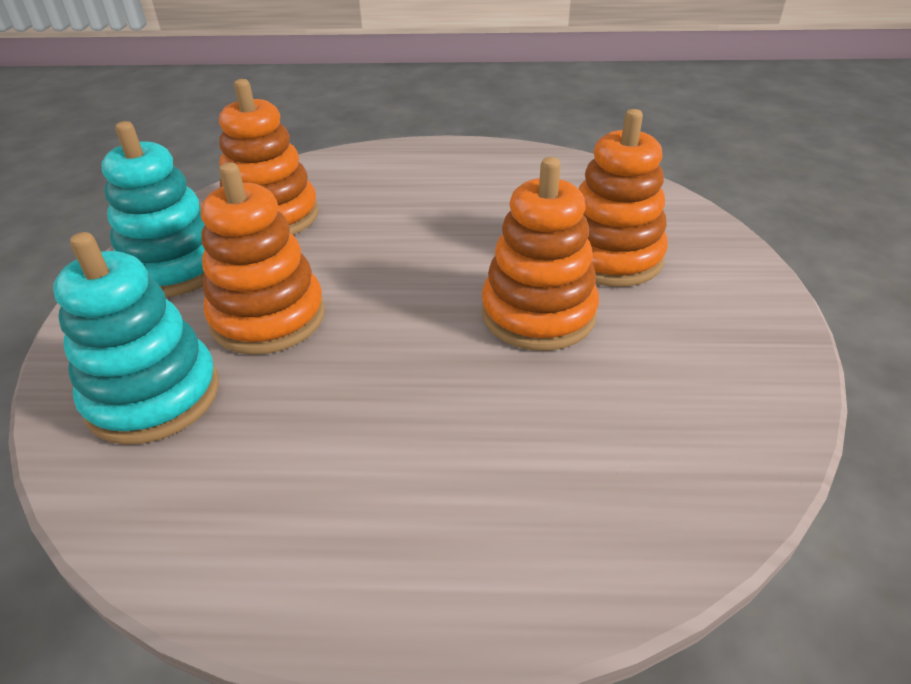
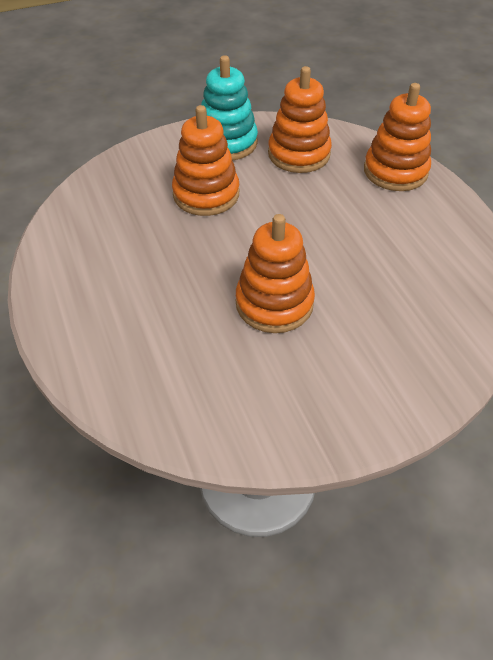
camera: 65 degrees right, 10 degrees up
turquoise stacking toy [53,232,219,445] -> none
orange stacking toy [579,109,668,287] -> orange stacking toy moved to [364,83,431,191]

